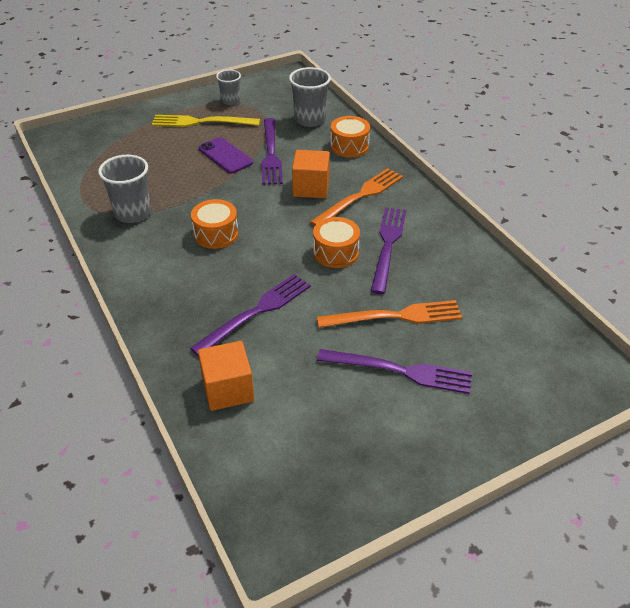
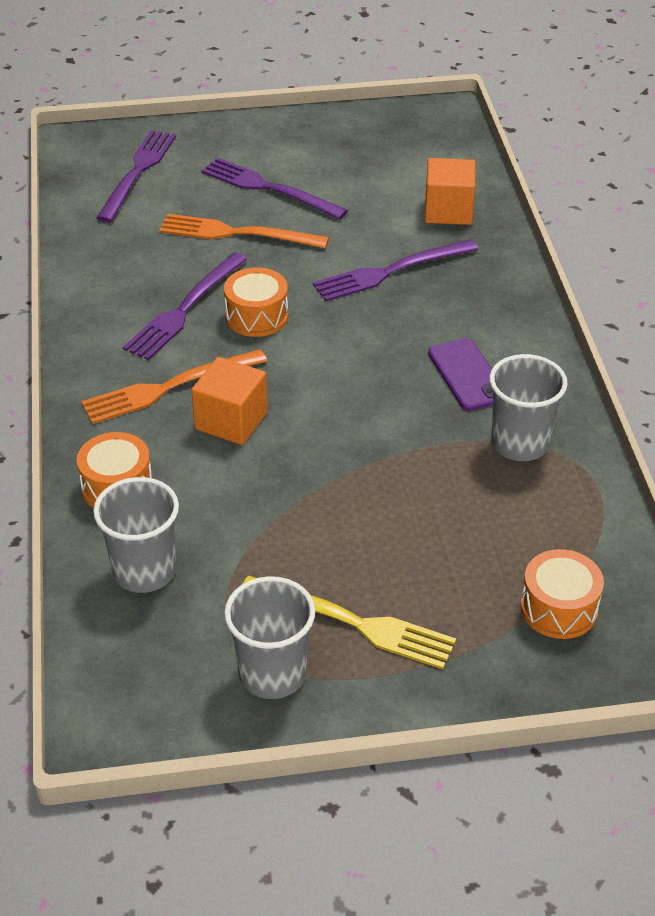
camera: 160 degrees left, 0 degrees up
orange drum [191,199,239,249] -> orange drum moved to [521,549,604,639]
purple phone [199,137,253,174] -> purple phone moved to [428,338,493,411]
grey cup [216,70,241,105] -> grey cup [224,576,315,699], size x1.61
purple fork [261,118,283,185] -> purple fork moved to [96,130,176,222]

